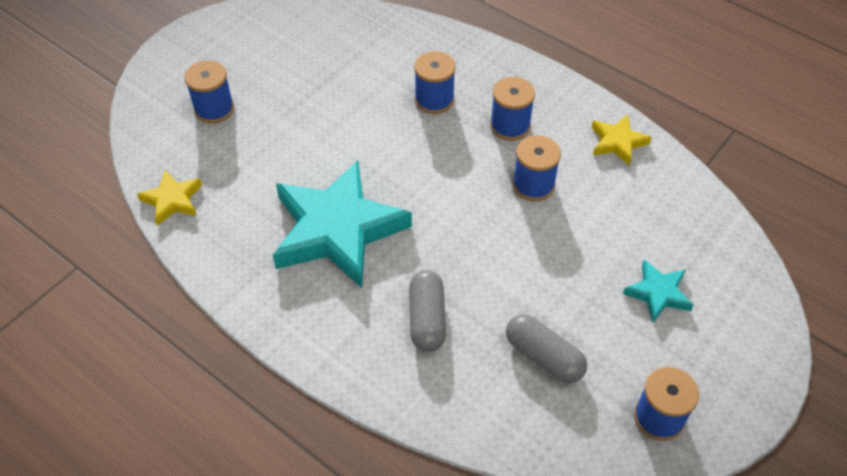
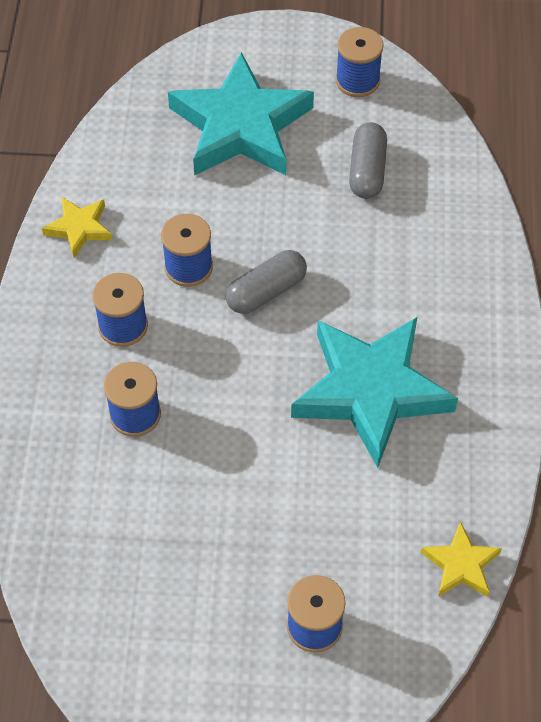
camera: 125 degrees left, 5 degrees up
grey capsule [409,270,446,352] -> grey capsule moved to [226,250,307,314]
turquoise star [623,260,693,322] -> turquoise star [168,52,314,175], size x2.19

